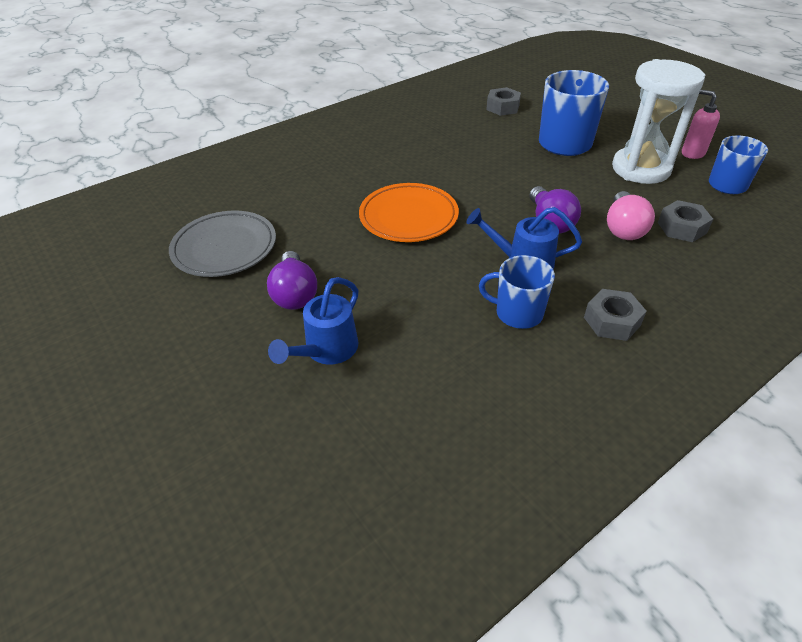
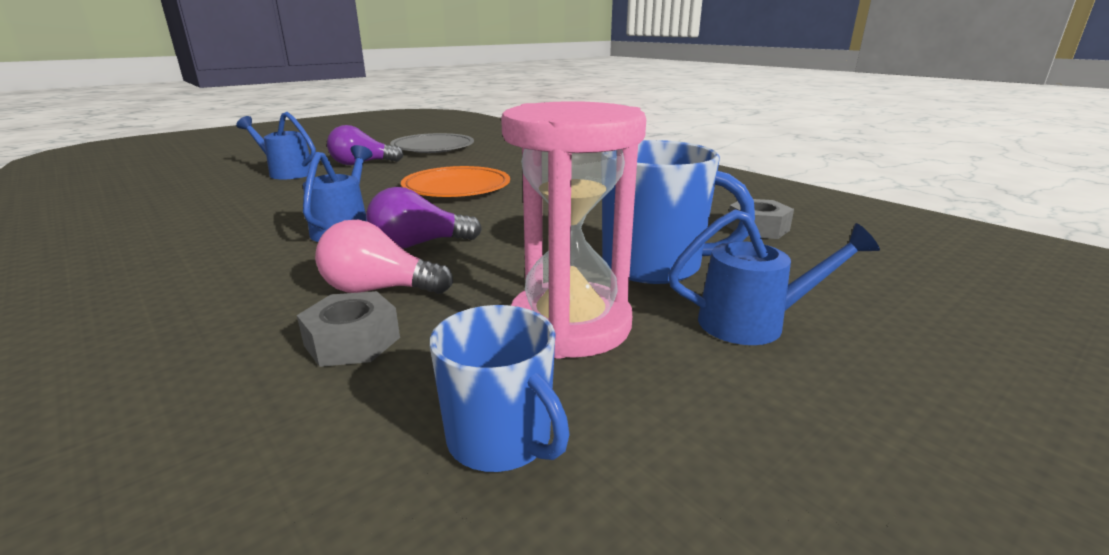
camera: 85 degrees right, 20 degrees down
blue mug [479,255,555,329] -> none
grey nut [584,289,647,341] -> none
white hourglass [612,59,706,184] -> pink hourglass [501,101,646,359]
pink soap dispenser [682,89,720,159] -> none
none -> blue watering can [668,209,880,345]

